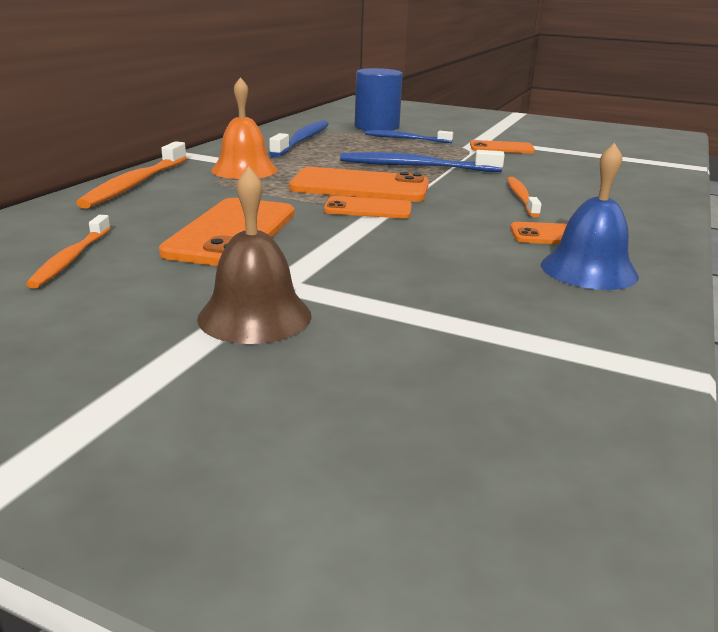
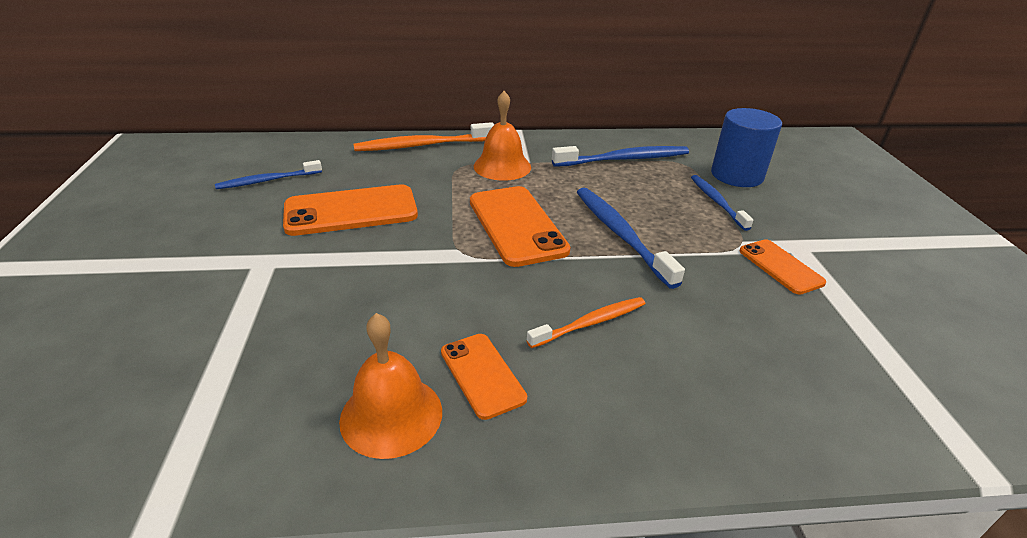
camera: 60 degrees right, 10 degrees up
orange toothbrush [26,215,111,288] -> blue toothbrush [215,160,322,189]
brown bell [197,166,312,344] -> none
orange phone [324,196,412,219] -> none
blue bell [541,143,639,290] -> orange bell [339,313,442,459]

